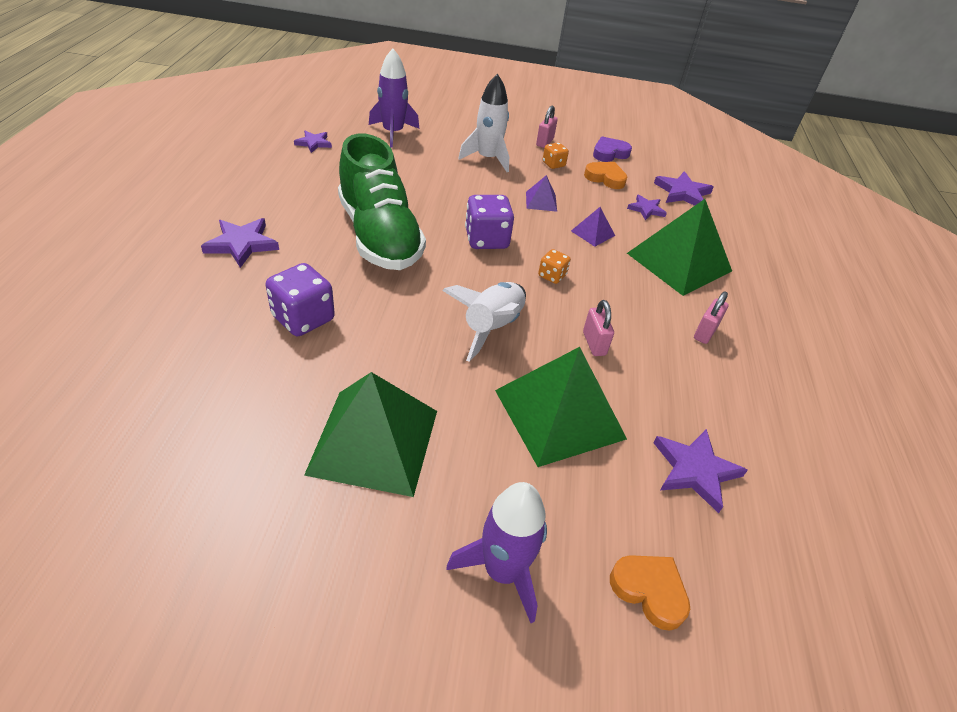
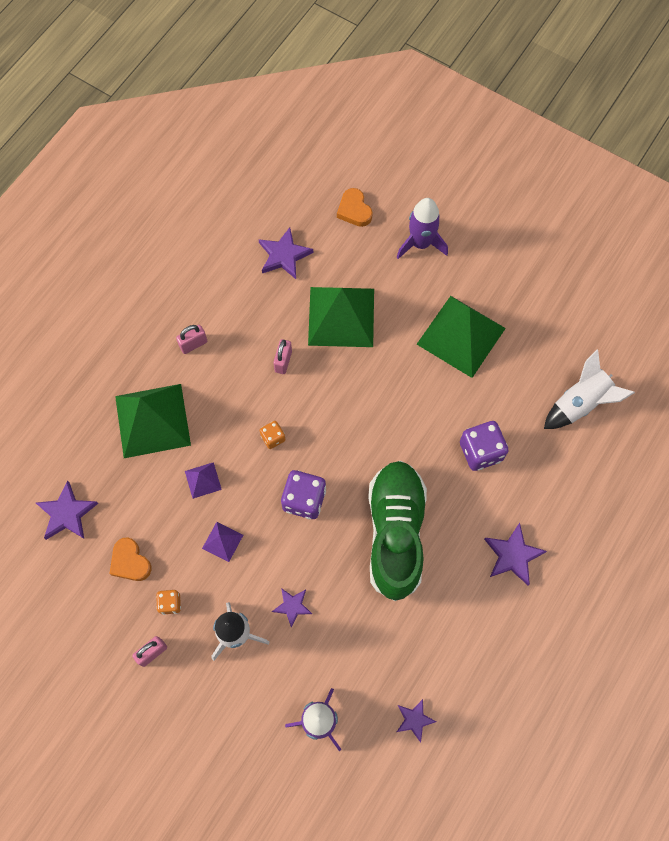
camera: 150 degrees left, 25 degrees up
white rocket [442,282,526,362] -> white rocket moved to [544,349,635,429]
purple heart [593,136,632,162] -> none
purple star [627,195,667,220] -> purple star moved to [272,588,312,627]

